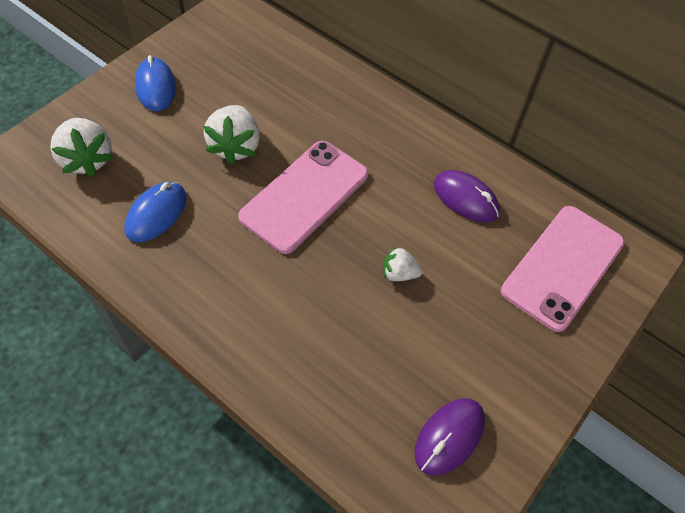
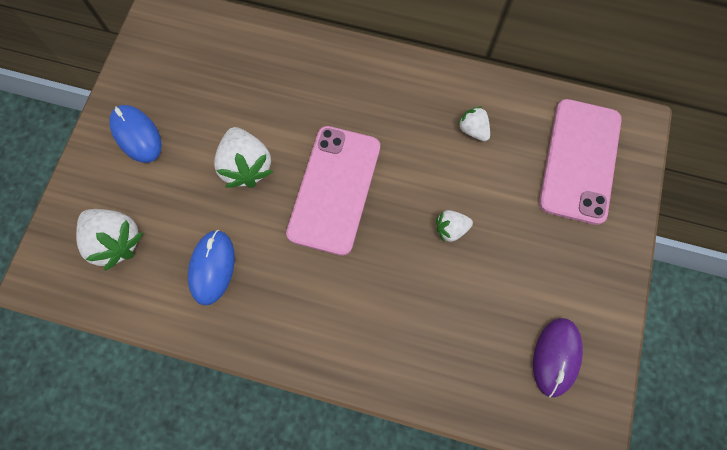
camera: 20 degrees left, 15 degrees up
purple mouse [434,170,500,222] -> white strawberry [458,106,490,141]

